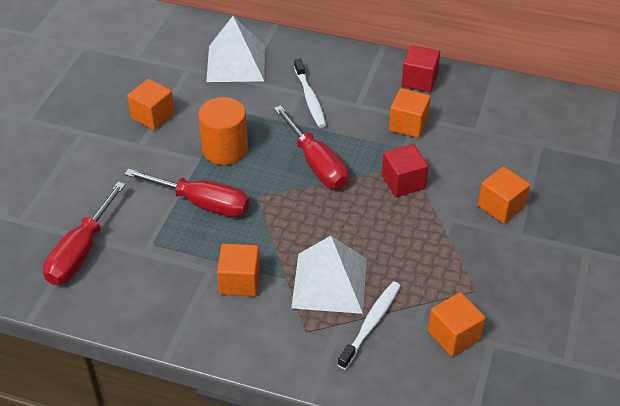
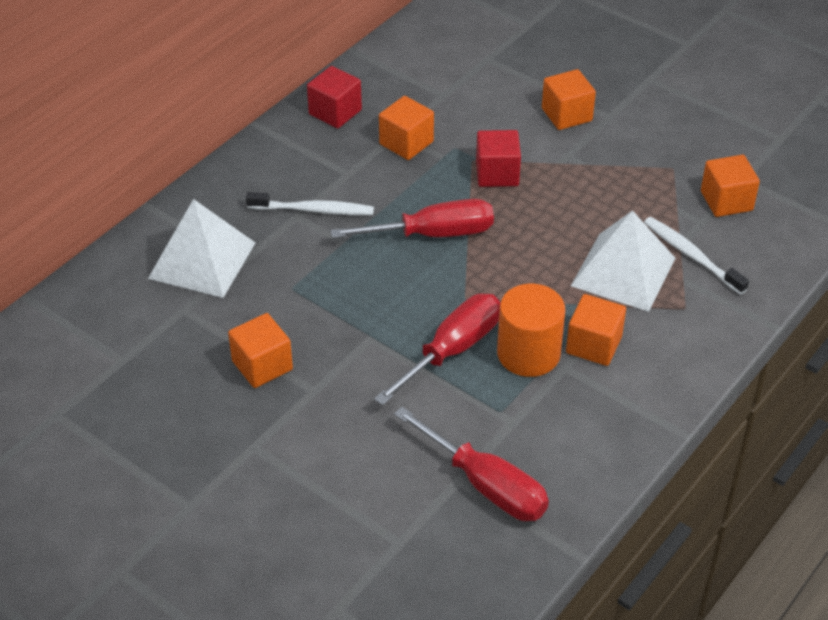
camera: 70 degrees left, 0 degrees up
orange cylinder [198,97,248,165] -> orange cylinder moved to [497,284,565,377]

